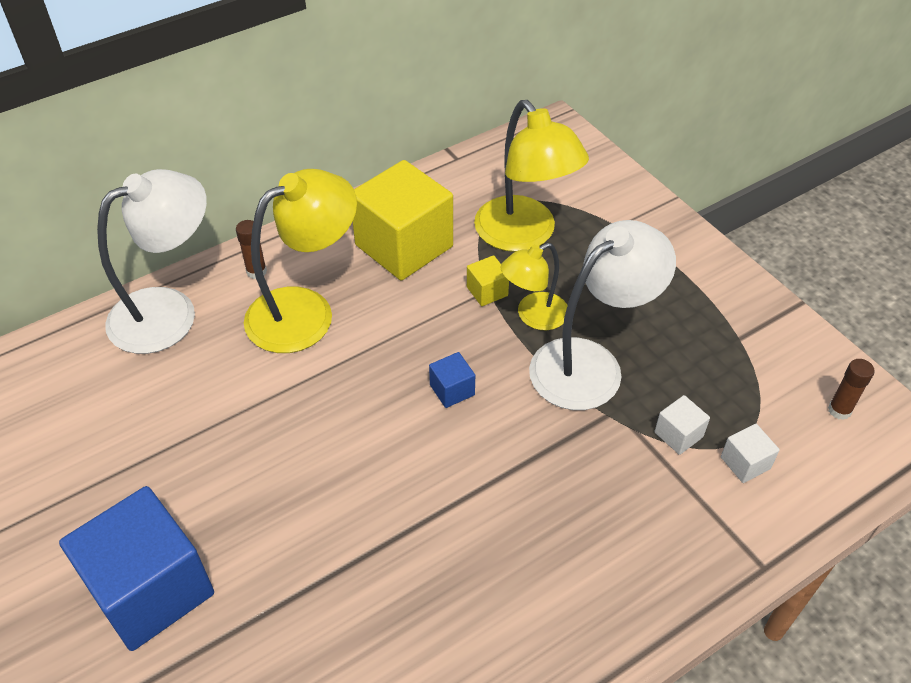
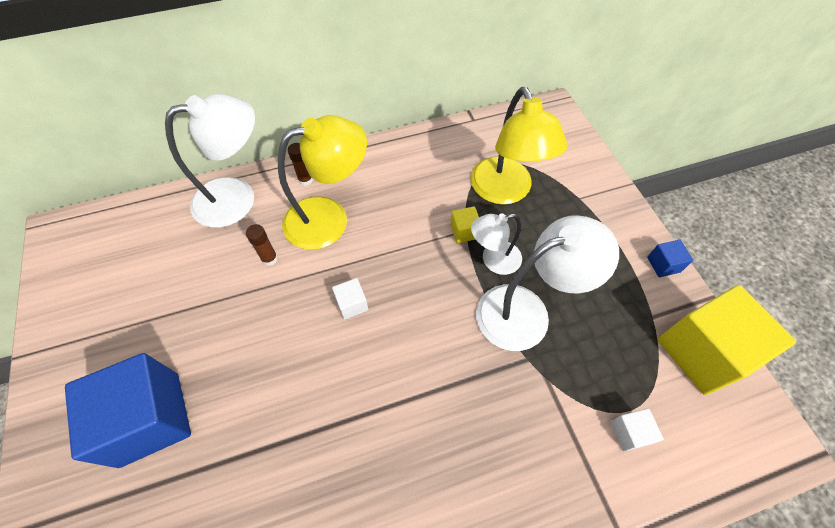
camera: 15 degrees right, 10 degrees up
yellow cube [353,160,453,281] -> yellow cube moved to [657,285,796,395]
blue cube [429,352,475,408] -> blue cube moved to [647,239,693,277]
yellow lamp [500,243,568,330] -> white lamp [471,213,522,275]
white cube [654,395,710,455] -> white cube moved to [332,278,368,320]
brown glue stick [828,359,875,420] -> brown glue stick moved to [246,224,278,266]

